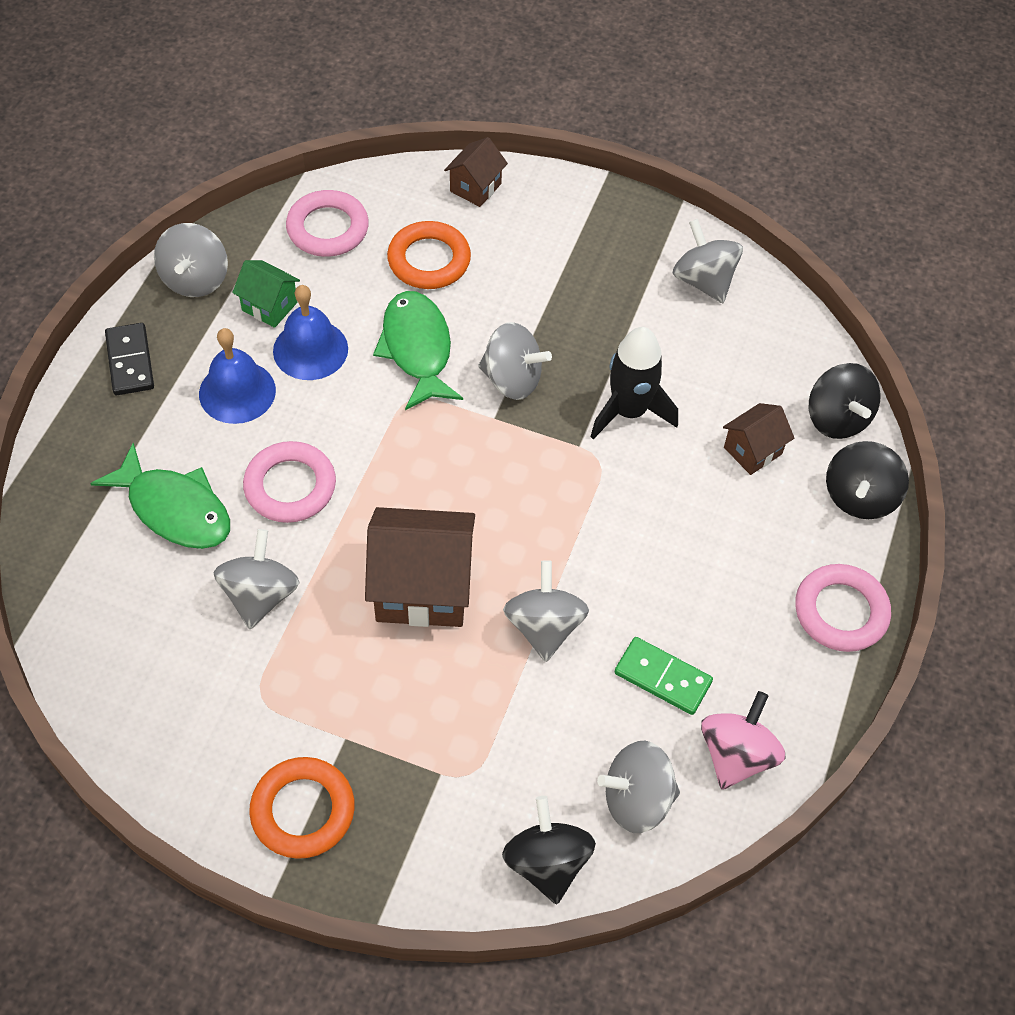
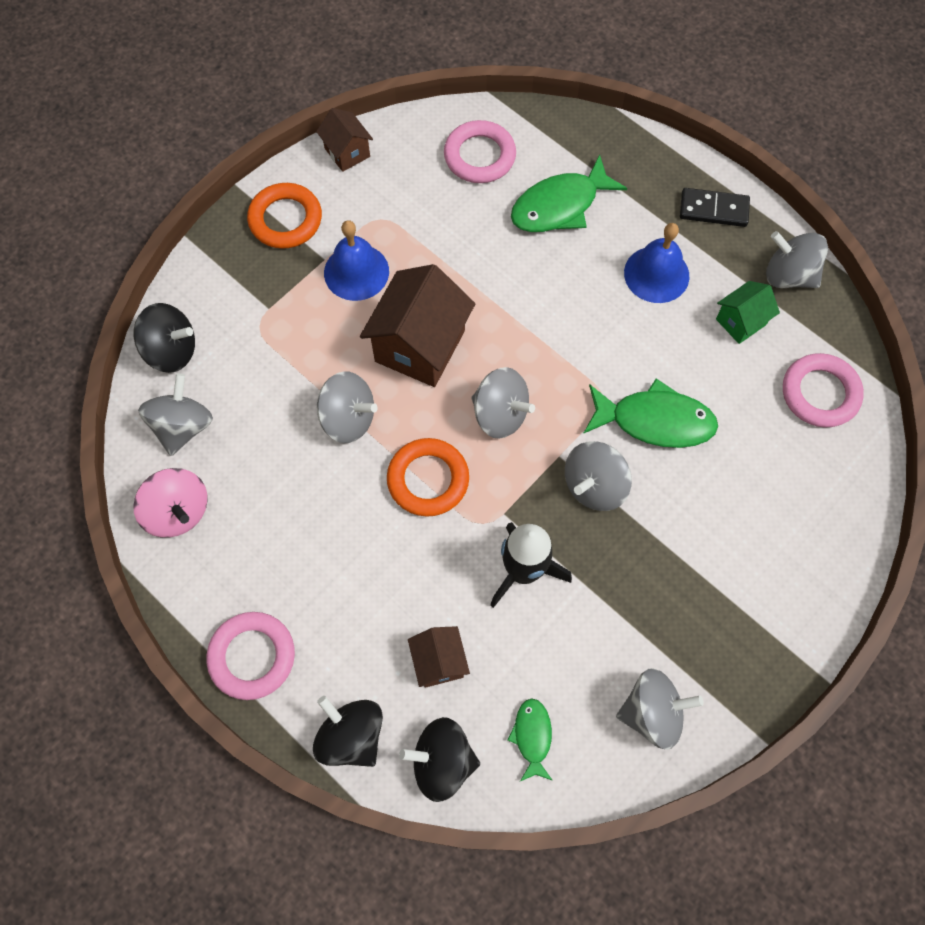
camera: 115 degrees right, 10 degrees up
grey spinning top [213,529,300,629] -> grey spinning top moved to [471,367,535,439]
pink ring [243,441,336,523] -> pink ring moved to [444,120,516,183]
blue bell [273,285,348,380] -> blue bell moved to [324,220,389,301]
orange ring [387,221,471,289] -> orange ring moved to [387,438,469,517]
brown house [444,137,508,207] -> brown house moved to [316,108,373,172]
green domino [615,637,713,715] -> none
none -> green fish [508,698,553,781]

